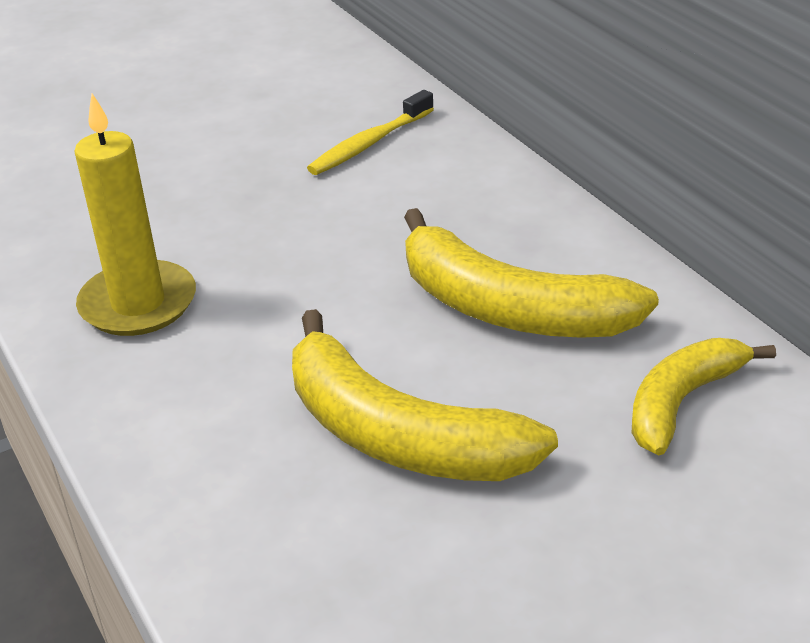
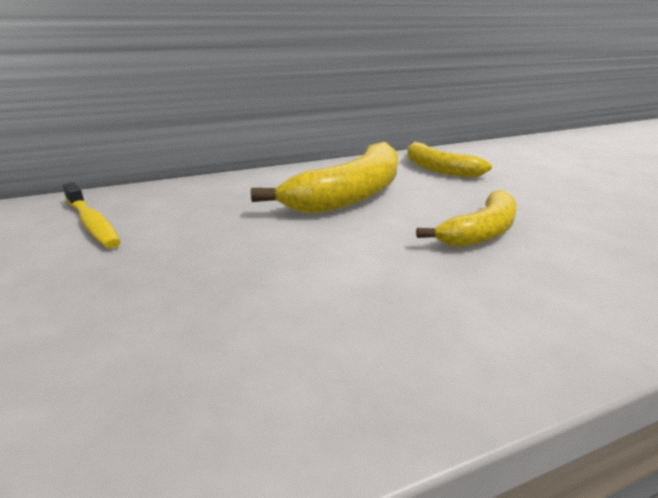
camera: 85 degrees left, 10 degrees down
yellow candle [74,93,196,336] -> none
yellow banana [292,309,558,481] -> yellow banana [416,190,517,247], size x0.63

